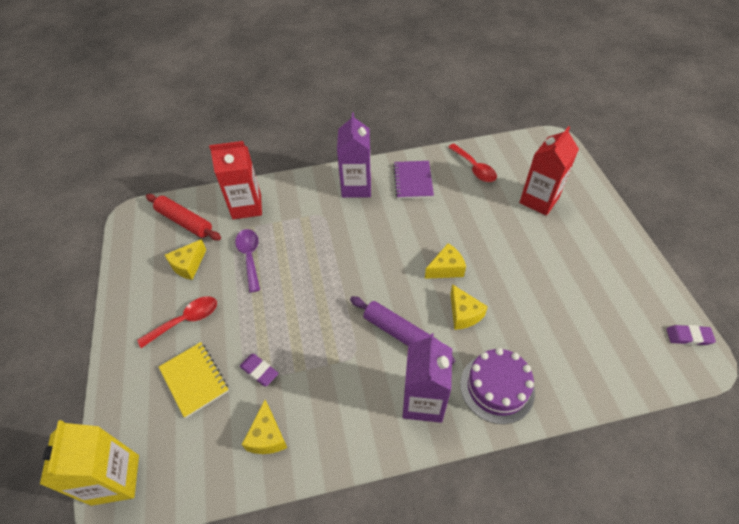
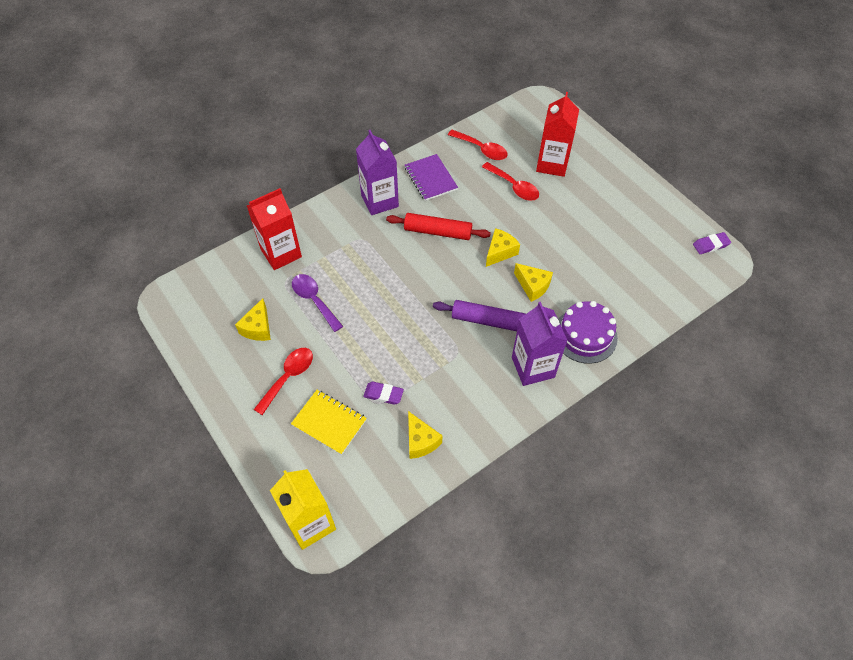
camera: 25 degrees left, 5 degrees up
red rolling pin [146,194,221,240] -> red rolling pin moved to [386,213,491,240]
none -> red spoon [482,162,539,201]

